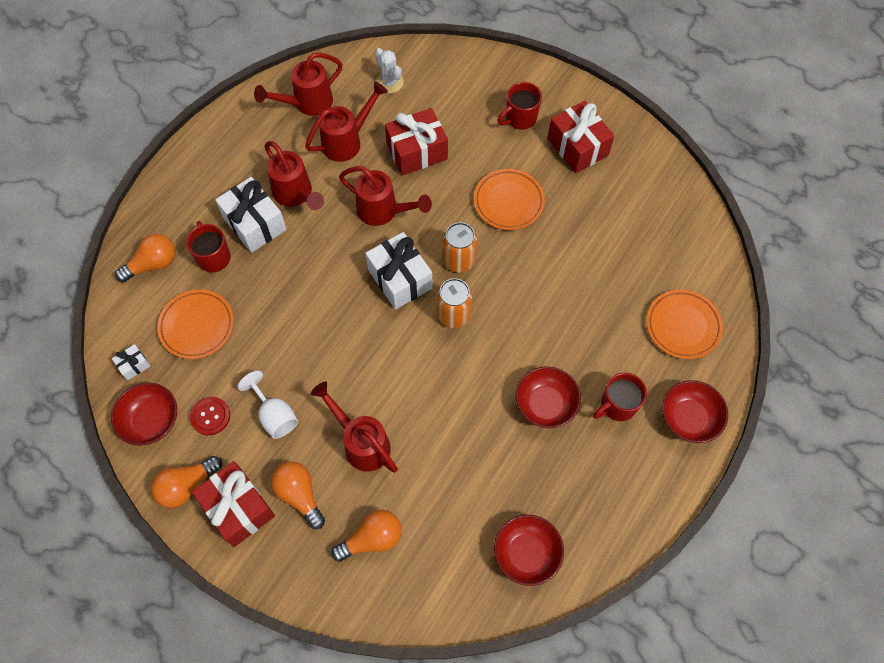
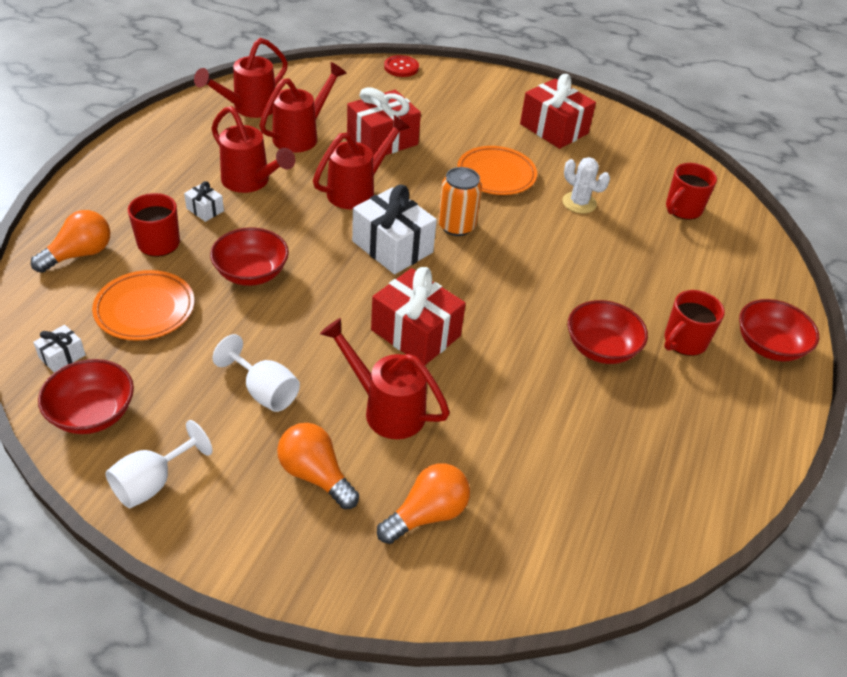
camera: 15 degrees left, 20 degrees down
orange light bulb [151,456,222,508] -> white goblet [105,420,213,508]
red button [190,397,230,435] -> red button moved to [384,55,419,77]
red gift [192,461,275,547] -> red gift moved to [371,267,466,365]
white gift [215,177,287,253] -> white gift [184,181,224,222], size x0.47
red watering can [339,166,432,226] -> red watering can turned 60 degrees counterclockwise [313,115,410,209]
white cactus [375,48,404,93] -> white cactus moved to [562,157,610,214]
orange can [437,278,472,328] -> none
red bowl [494,515,564,586] -> red bowl moved to [210,227,289,286]
red mug [498,82,542,130] -> red mug moved to [666,163,717,220]
orange plate [646,290,723,359] -> none

